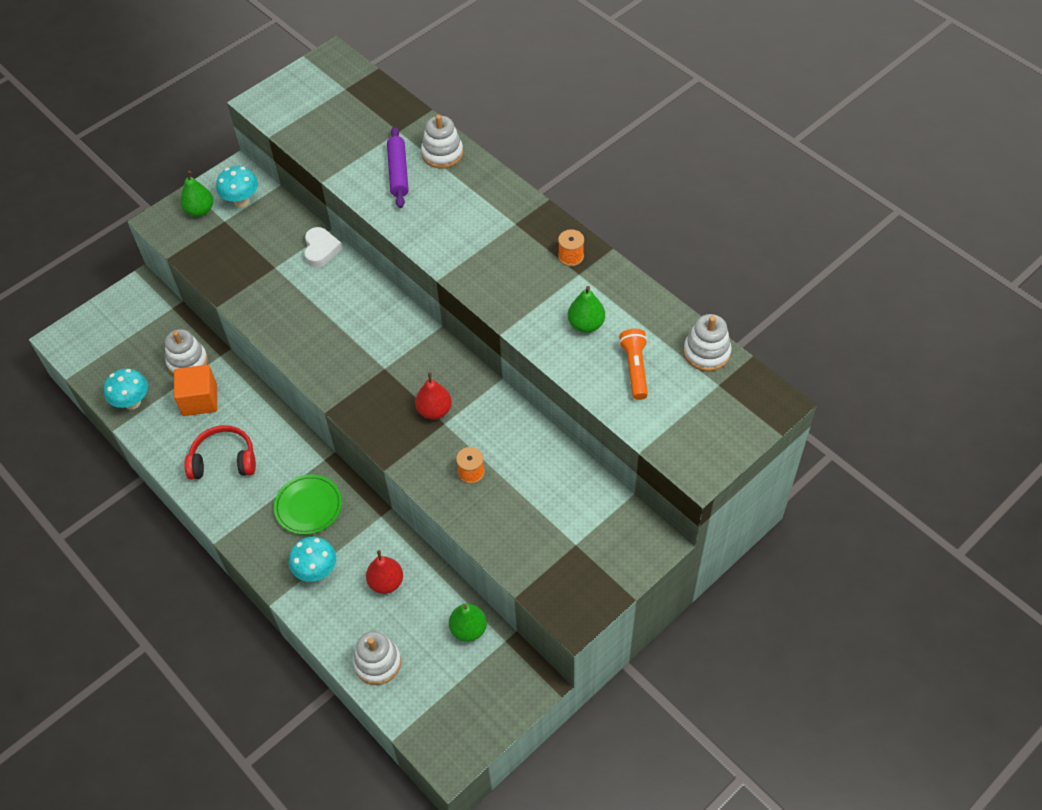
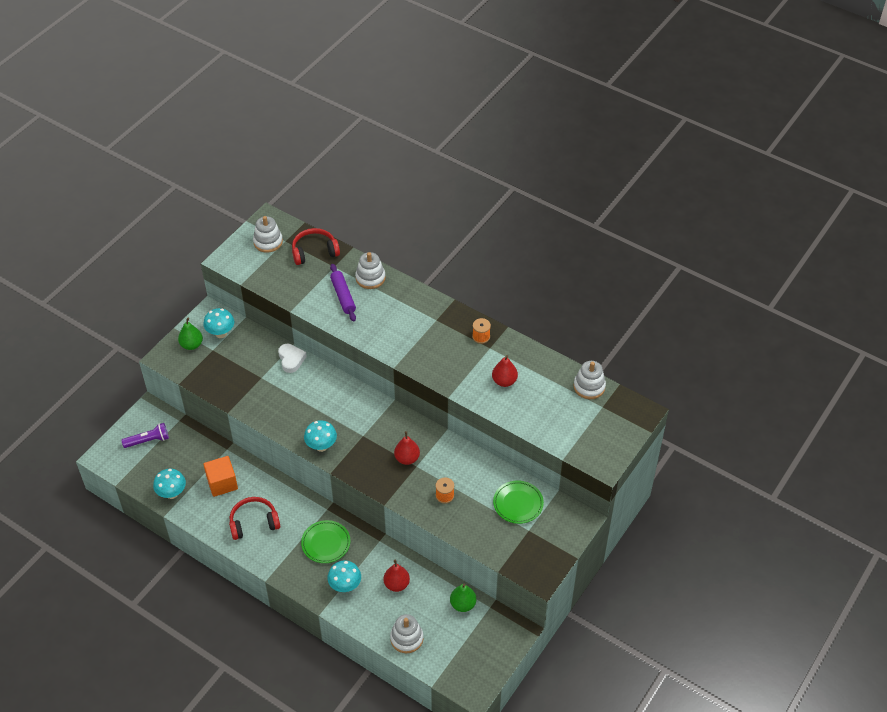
camera: 15 degrees left, 5 degrees down
white stacking toy [165,329,208,375] -> white stacking toy moved to [253,216,283,253]
green pear [568,286,605,333] -> red pear [492,355,518,387]
orange flashlight [619,329,648,400] -> none
none -> purple flashlight [121,423,169,448]
none -> red headphones [292,228,340,265]
none -> turquoise mushroom [304,420,337,452]
none -> green plate [493,481,544,524]

